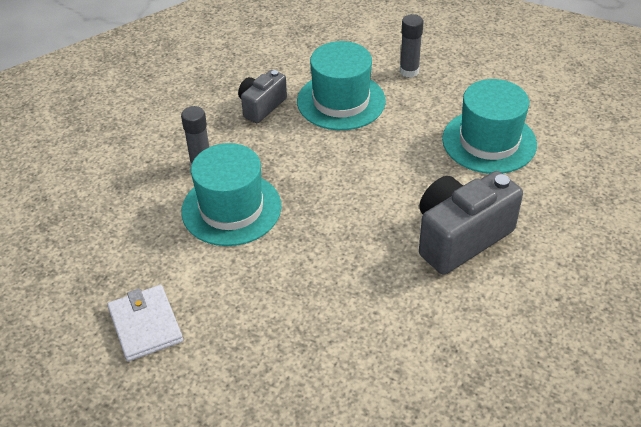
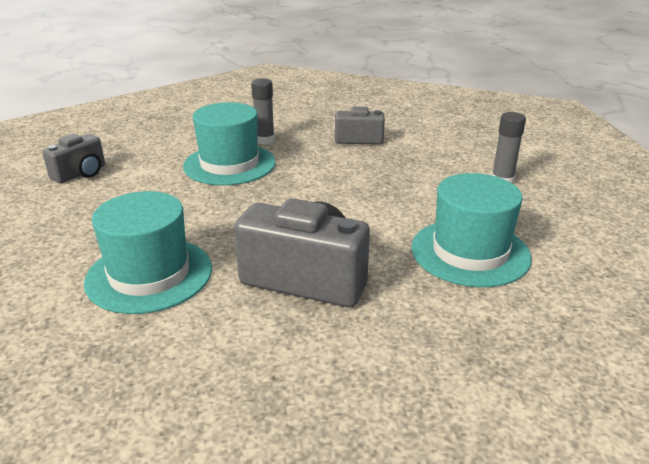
camera: 55 degrees right, 15 degrees down
white wallet [107,285,183,361] -> grey camera [42,134,105,183]
turquoise hat [297,41,386,130] -> turquoise hat moved to [84,191,212,314]

